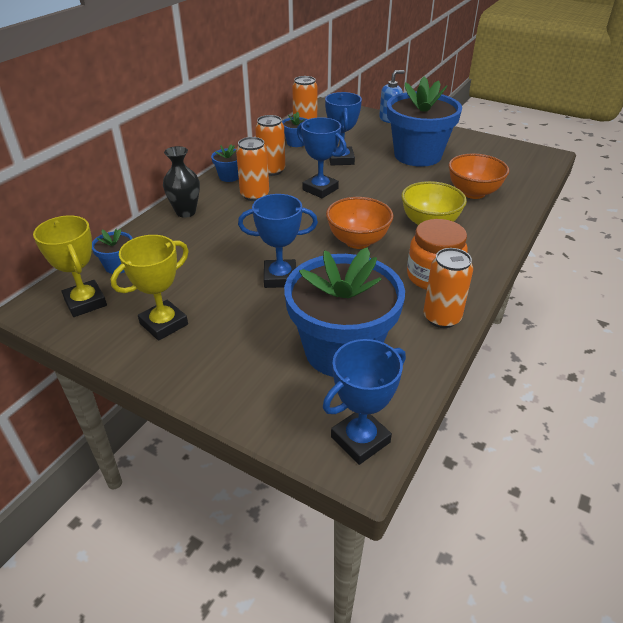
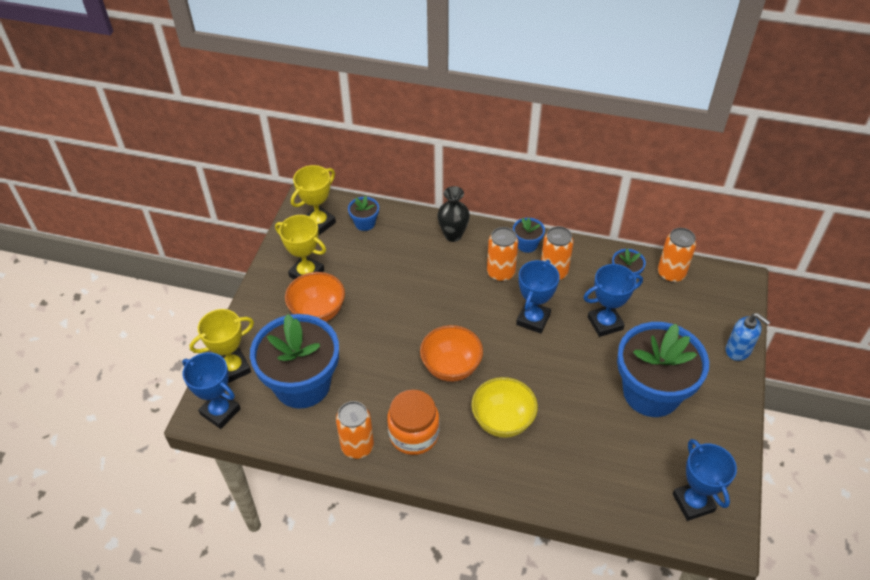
camera: 75 degrees right, 10 degrees up
blue trophy [238,194,318,288] -> blue trophy moved to [673,439,737,521]
orange bowl [449,153,509,199] -> orange bowl moved to [285,272,345,322]
none -> yellow trophy [189,309,254,383]

